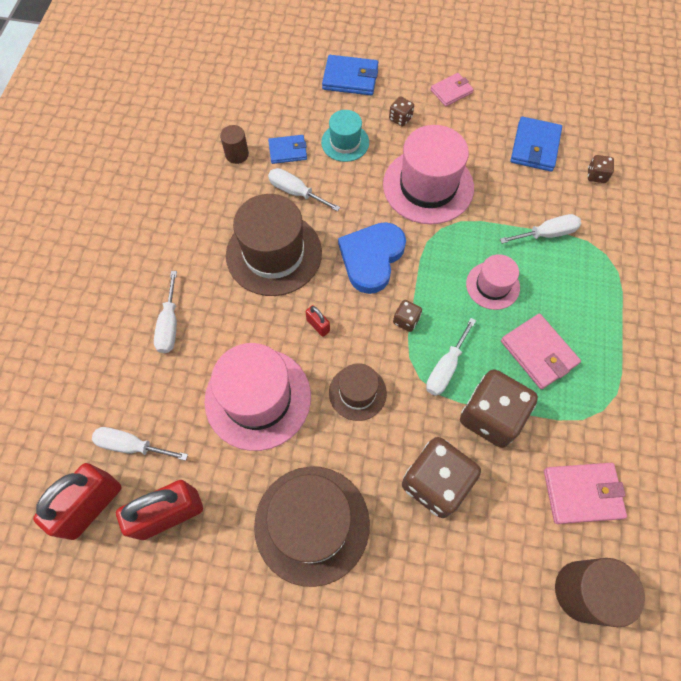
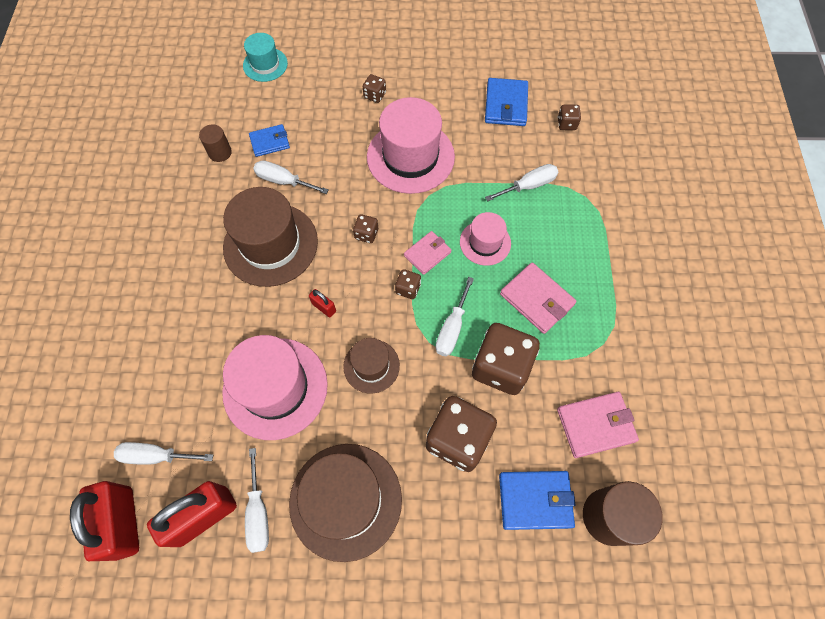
camera: 10 degrees left, 0 degrees up
red padlock [33,463,122,540] -> red padlock turned 45 degrees counterclockwise [70,481,139,561]
white screwdriver [154,271,177,353] -> white screwdriver moved to [245,448,269,553]
turquoise hat [321,110,369,162] -> turquoise hat moved to [243,33,288,82]
blue wallet [322,55,378,95] -> blue wallet moved to [499,471,575,530]
blue heart [338,222,406,294] -> brown dice [353,214,378,243]
pink wallet [430,73,474,107] -> pink wallet moved to [404,231,452,275]

